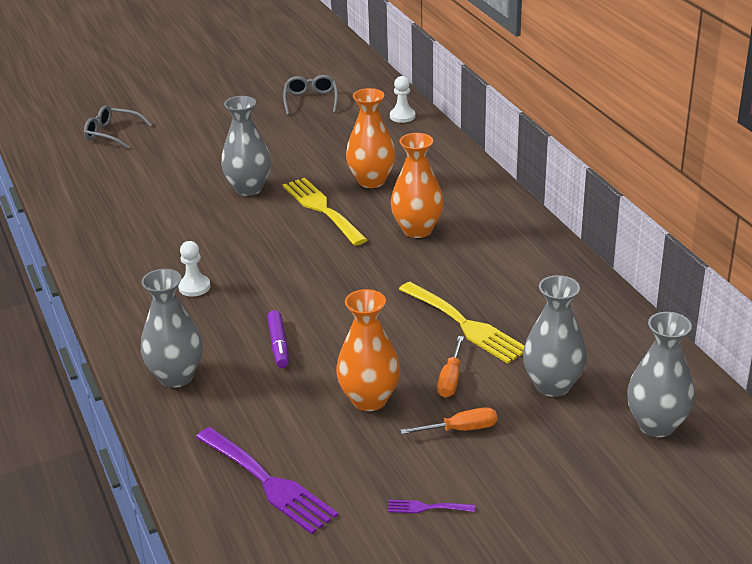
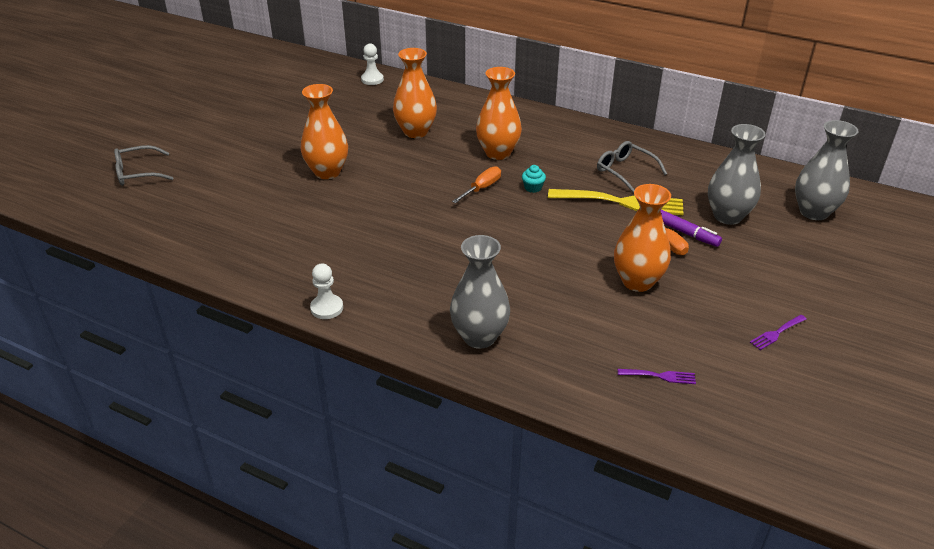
camera: 40 degrees left, 5 degrees up
white pawn [178,241,210,297] -> white pawn moved to [310,264,343,319]
purple fork [196,427,338,534] -> purple fork [618,369,696,384], size x0.45
grey vase [221,96,271,196] -> orange vase [301,84,348,179]
purple marker [267,310,289,368] -> purple marker moved to [660,210,722,247]
grey glasses [283,75,338,115] -> grey glasses moved to [597,141,667,193]
yellow fork [283,178,367,246] -> none
orange screwdriver [400,407,497,434] -> orange screwdriver moved to [452,166,501,203]
none -> turquoise cupcake [522,165,546,193]

